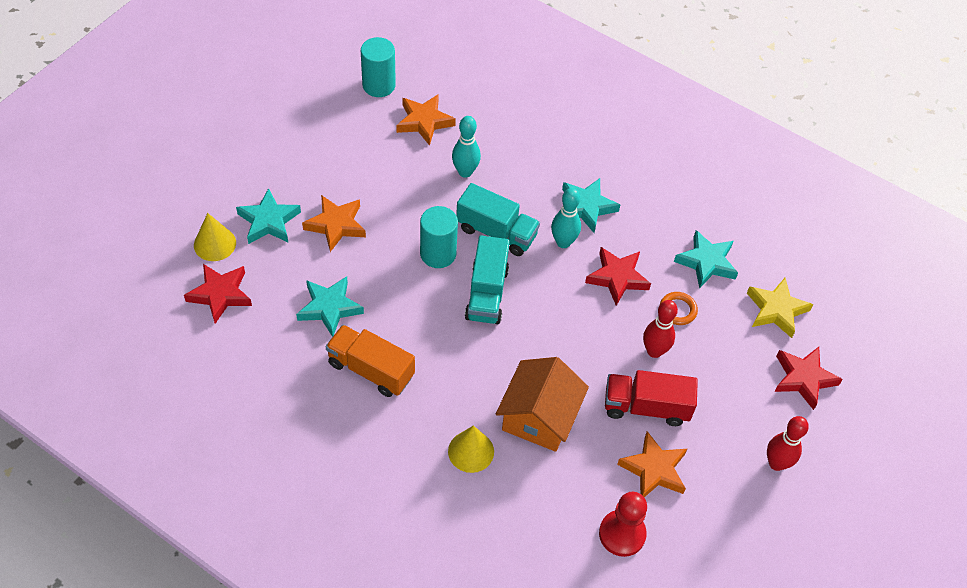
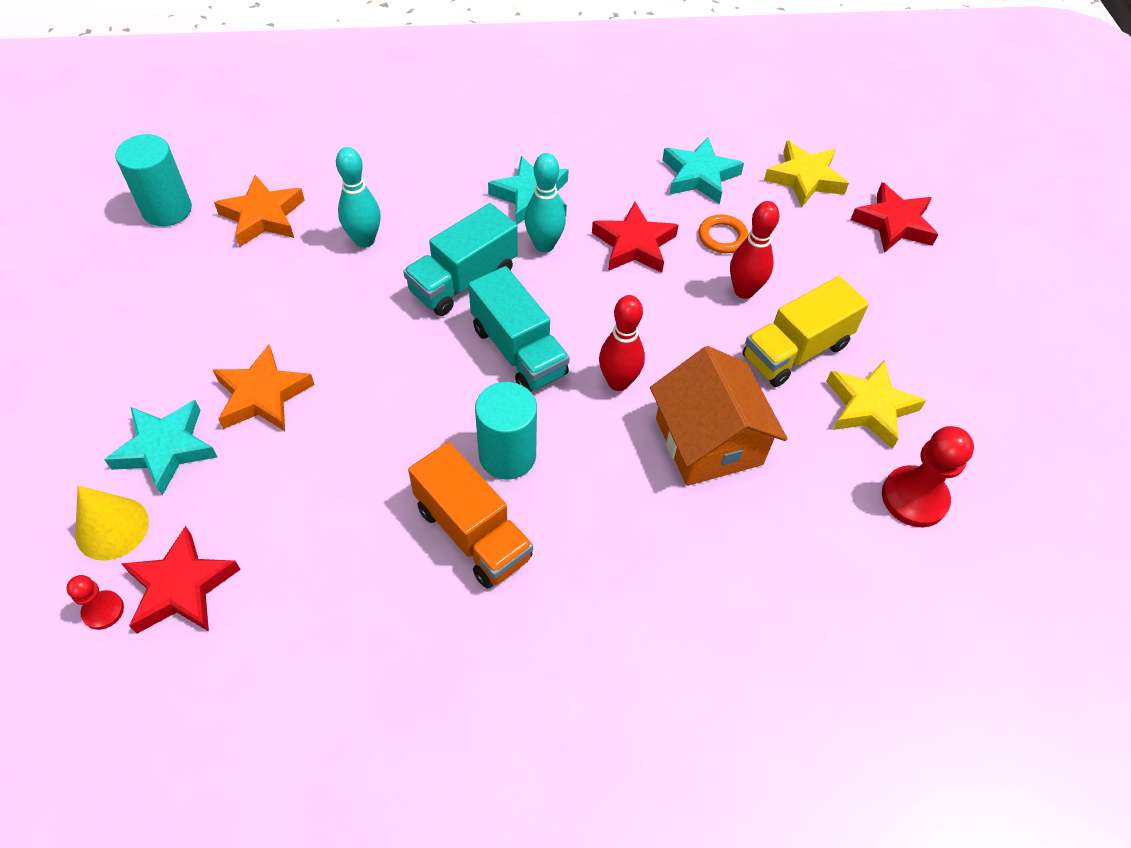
camera: 40 degrees left, 0 degrees up
turquoise star [296,276,364,337] -> none
orange truck [326,325,415,397] -> orange truck turned 120 degrees counterclockwise [408,442,533,589]
turquoise cylinder [420,206,458,268] -> turquoise cylinder moved to [475,382,537,479]
yellow cone [448,425,494,473] -> none
turquoise truck [456,183,540,256] -> turquoise truck turned 150 degrees clockwise [403,203,518,316]
red truck [605,370,698,426] -> yellow truck [743,276,869,387]
orange star [617,431,687,497] -> yellow star [826,360,926,449]
red bowling pin [767,416,809,471] -> red bowling pin moved to [599,295,645,391]
none -> red pawn [67,575,124,630]

